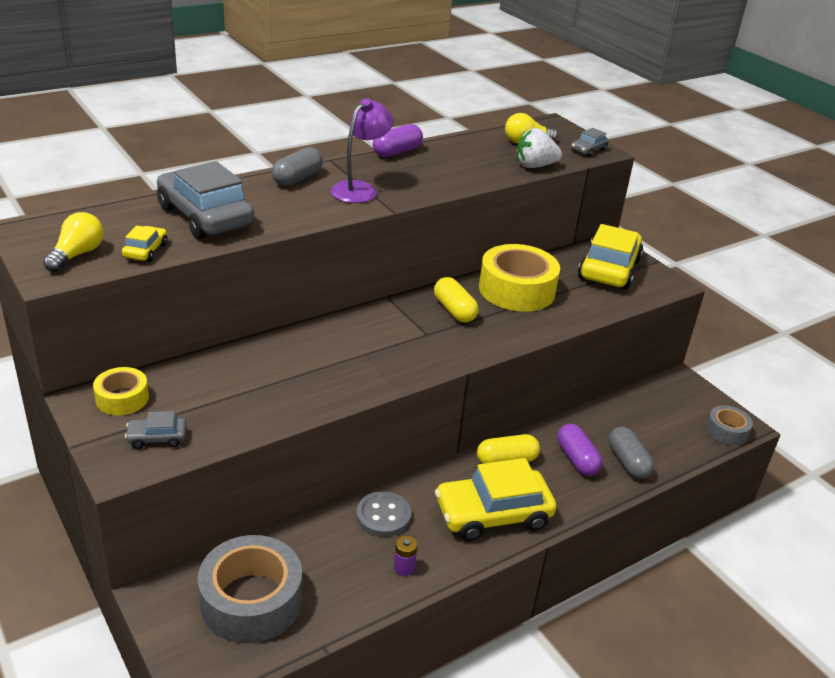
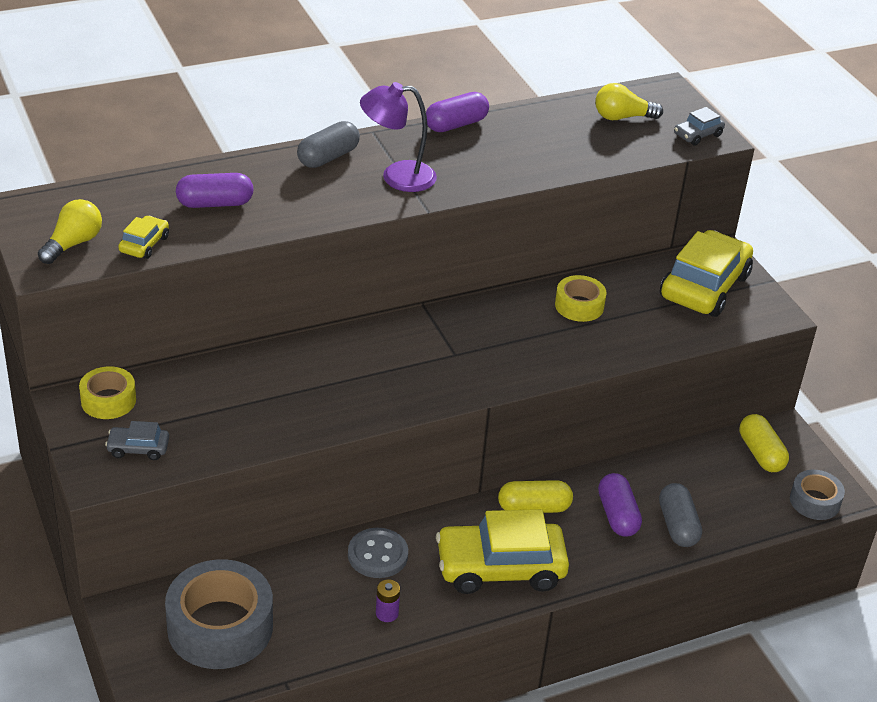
camera: 10 degrees right, 5 degrees up
grey car [157,161,254,239] -> purple capsule [176,173,254,208]
purple lamp [331,98,393,203] -> purple lamp turned 135 degrees counterclockwise [360,82,437,192]
yellow capsule [434,277,479,323] -> yellow capsule moved to [739,414,789,472]
yellow tape [479,244,560,312] -> yellow tape [555,275,607,322], size x0.53
white strawberry [517,128,562,168] -> none

